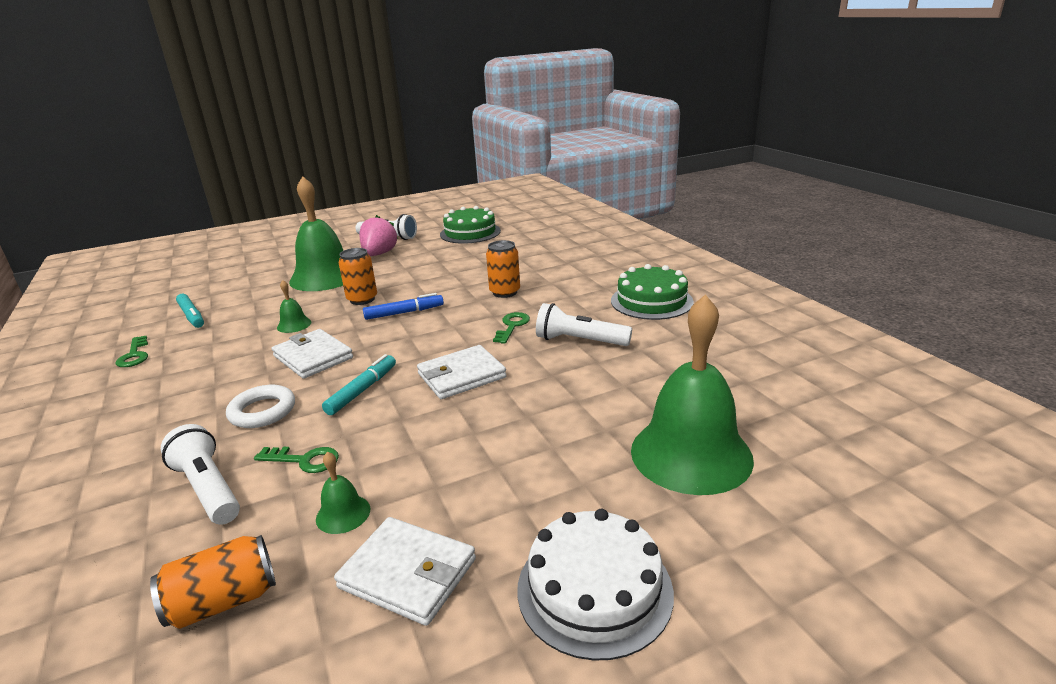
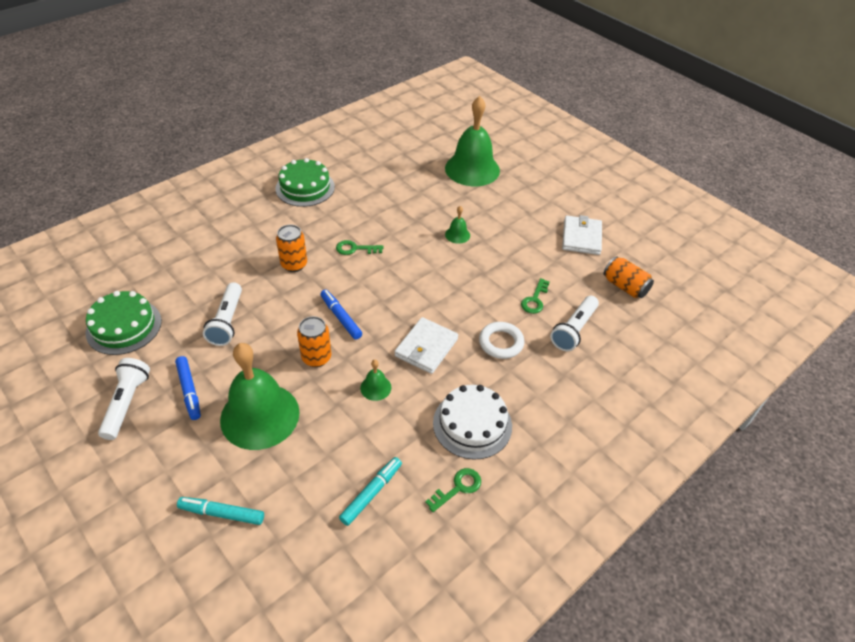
camera: 110 degrees left, 20 degrees up
green key [254,447,339,473] -> green key turned 150 degrees counterclockwise [521,278,550,314]
green bell [316,452,371,534] -> green bell moved to [445,206,470,244]
turquoise marker [322,354,396,415] -> turquoise marker moved to [177,497,264,525]
pink strawberry [359,215,398,256] -> blue marker [175,356,201,420]
white wallet [417,345,507,399] -> none
white cake [517,509,674,661] -> white cake moved to [433,385,512,460]
white flashlight [536,303,632,346] -> white flashlight moved to [203,282,242,346]

